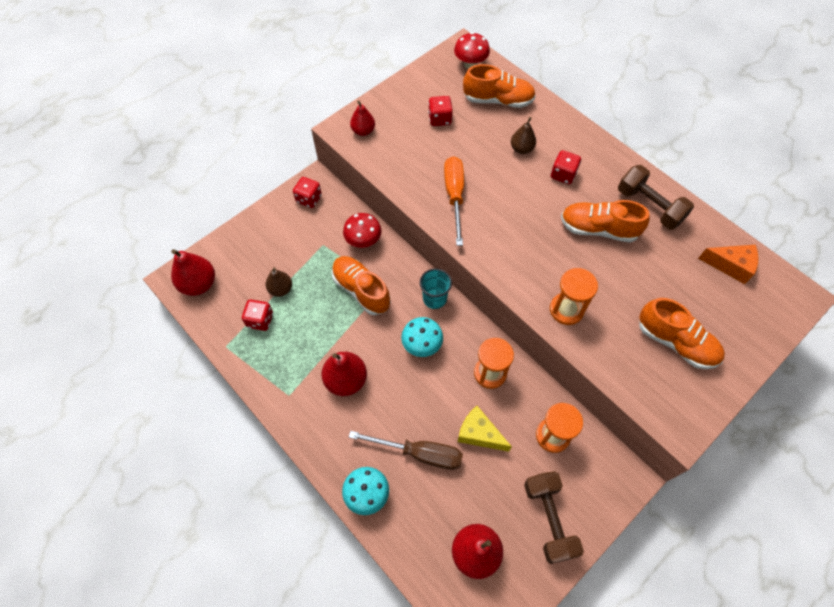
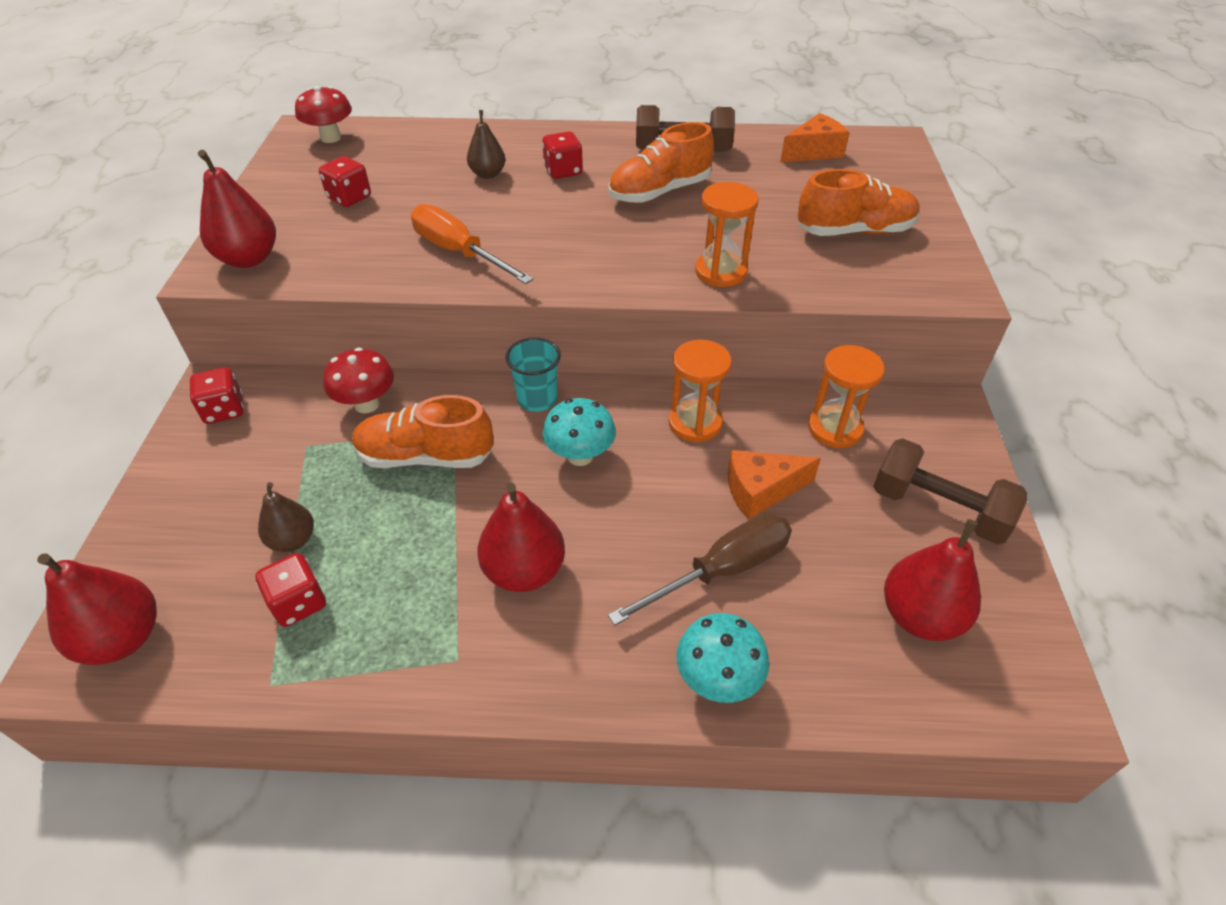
camera: 45 degrees left, 15 degrees down
red pear [350,100,375,136] -> red pear [198,150,276,268], size x1.59
yellow cheese [458,406,512,452] -> orange cheese [728,450,821,520]
orange shoe [463,64,536,108] -> none

